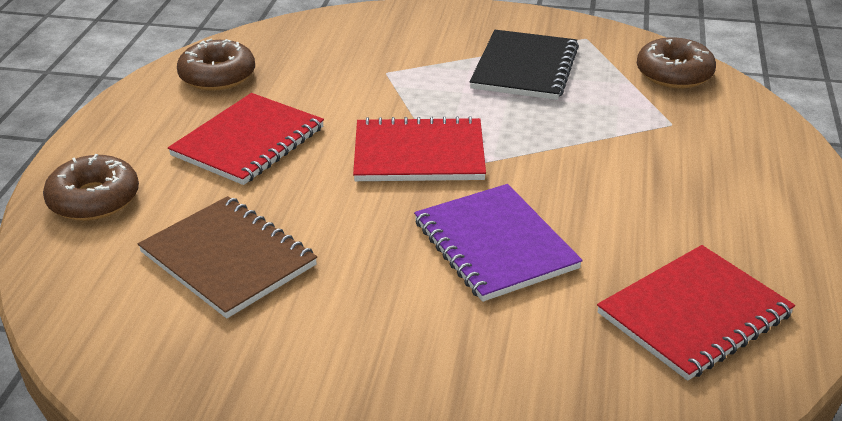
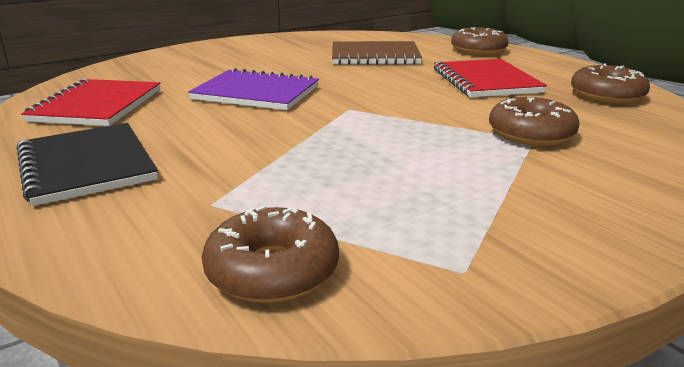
camera: 135 degrees right, 10 degrees down
red notebook [353,116,486,181] -> none
black notebook [470,30,579,100] -> black notebook moved to [17,123,158,206]
none -> brown donut [489,97,579,146]

